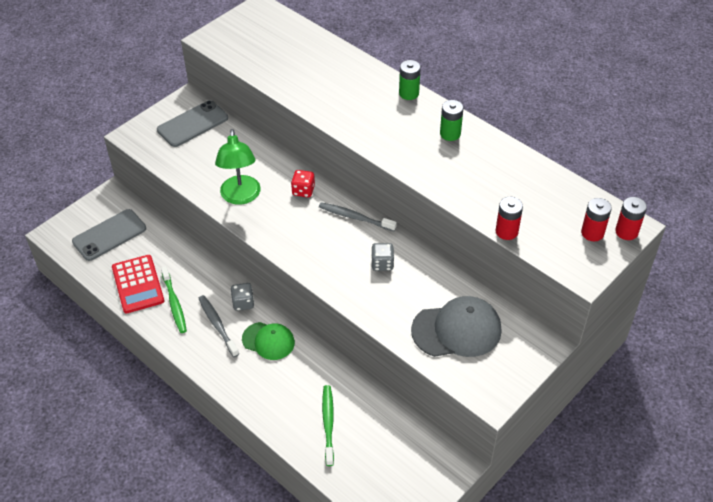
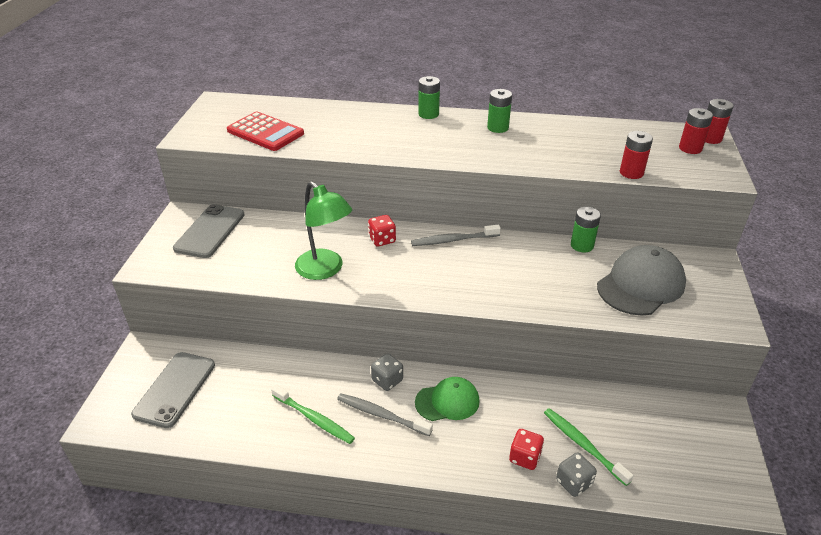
camera: 35 degrees left, 10 degrees down
red calculator [112,255,164,314] -> red calculator moved to [227,111,304,151]
grey dice [371,243,394,271] -> grey dice moved to [556,452,597,497]
none -> red dice [509,429,544,470]
none -> green battery [571,207,601,253]

